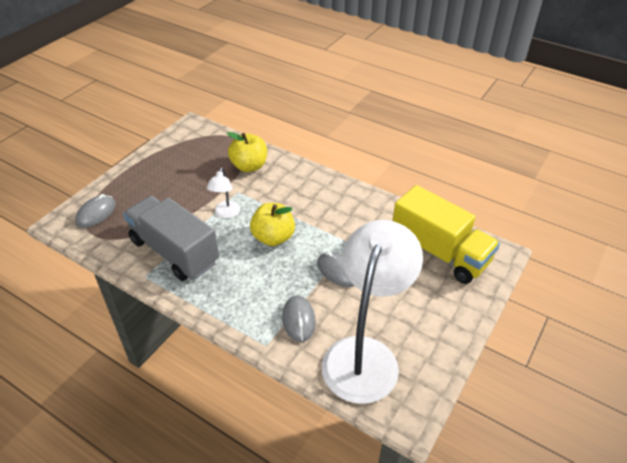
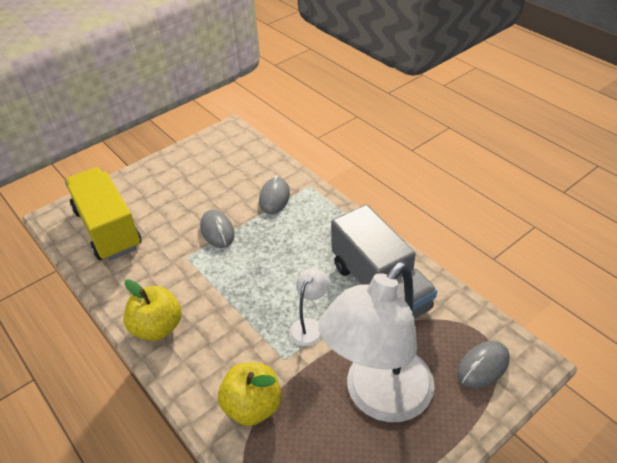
camera: 160 degrees left, 0 degrees up
yellow apple [250,203,295,246] -> yellow apple moved to [124,279,182,341]
white lamp [322,220,423,404] -> white lamp moved to [318,261,435,422]

